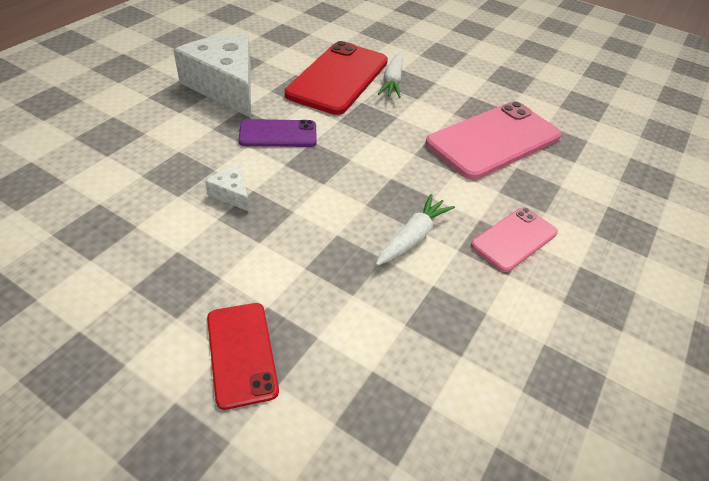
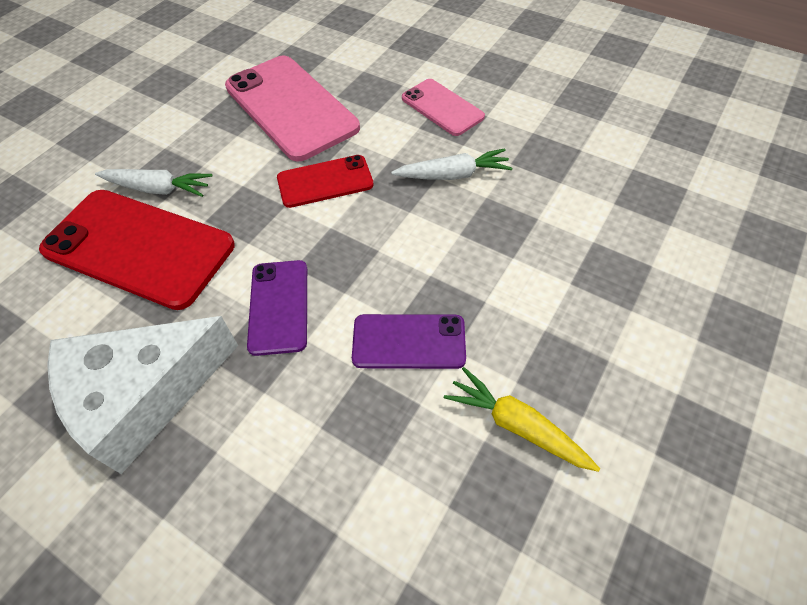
camera: 85 degrees left, 10 degrees up
white cheese [205,166,249,211] -> purple phone [352,314,466,369]
red phone [207,303,279,410] -> red phone moved to [277,155,374,208]
white carrot [376,194,455,266] -> white carrot turned 135 degrees clockwise [391,148,512,180]
none -> yellow carrot [444,367,600,472]

